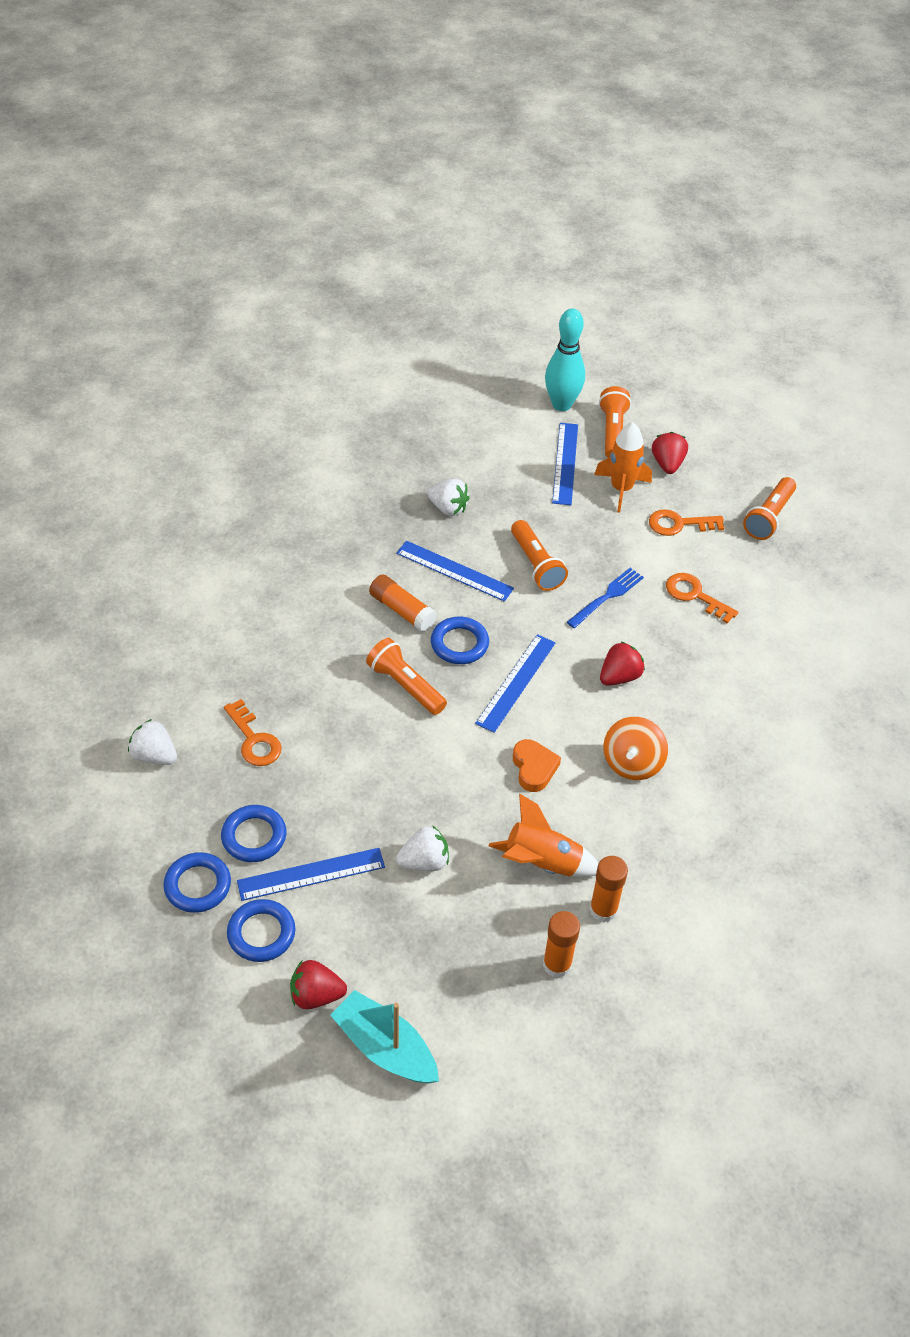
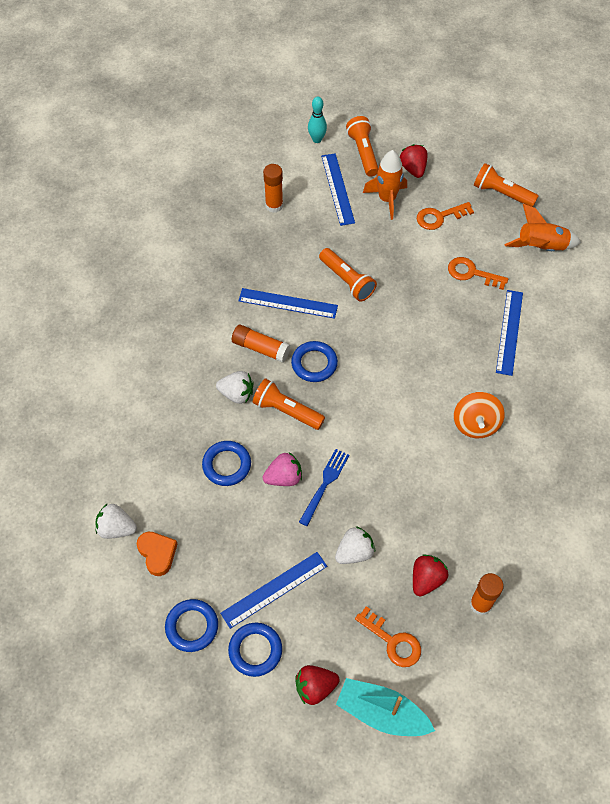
camera: 15 degrees left, 10 degrees up
blue ring [221,805,286,862] -> blue ring moved to [202,441,251,486]
orange key [224,699,282,766] -> orange key moved to [355,606,421,667]
white strawberry [427,478,470,516] -> white strawberry moved to [216,371,253,404]
blue ruler [475,634,556,733] -> blue ruler moved to [496,290,523,376]
orange rocket [489,793,599,877] -> orange rocket moved to [504,204,581,251]
orange heart [513,739,561,792] -> orange heart moved to [137,532,177,576]
turquoise bowling pin [545,308,585,411] -> turquoise bowling pin [308,97,327,143], size x0.60
blue fork [567,568,644,628] -> blue fork moved to [299,449,350,526]
orange glue stick [589,856,628,922] -> orange glue stick moved to [263,164,283,213]
red strawberry [600,641,645,686] -> red strawberry moved to [413,554,448,597]
orange flashlight [743,477,796,540] -> orange flashlight turned 105 degrees clockwise [474,163,538,207]
none -> pink strawberry [263,452,302,486]

